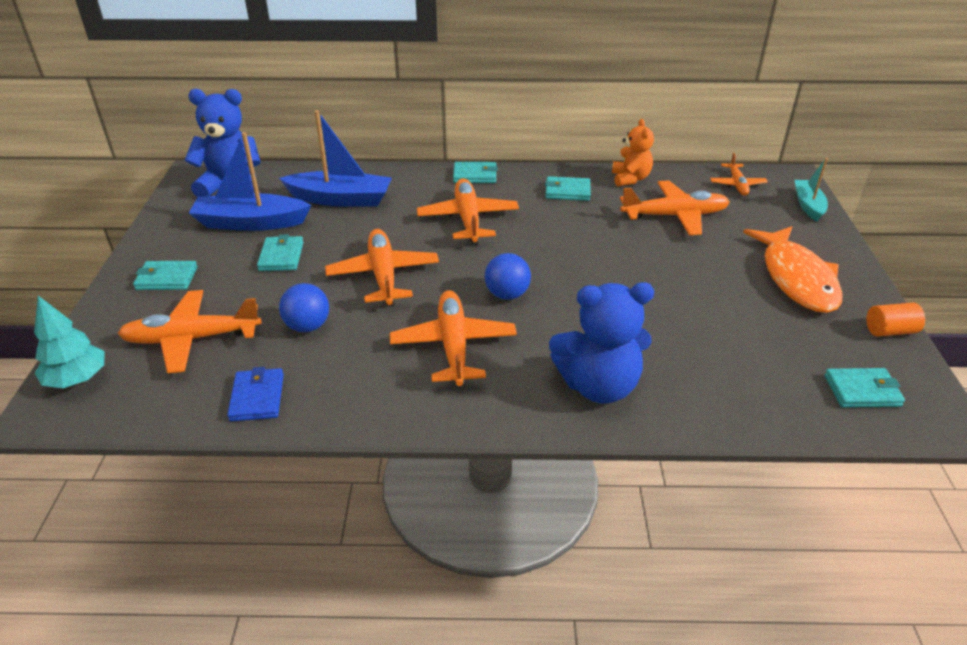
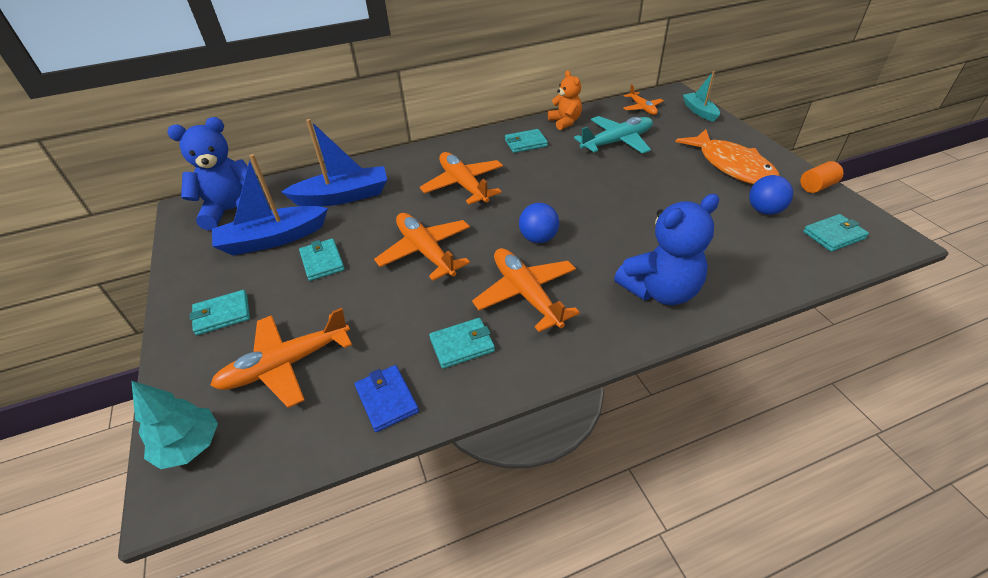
camera: 20 degrees left, 5 degrees up
blue ball [279,283,329,332] -> blue ball moved to [749,175,793,215]
turquoise wallet [453,162,497,183] -> turquoise wallet moved to [429,318,495,369]
orange plane [620,180,730,235] -> turquoise plane [574,116,653,154]

